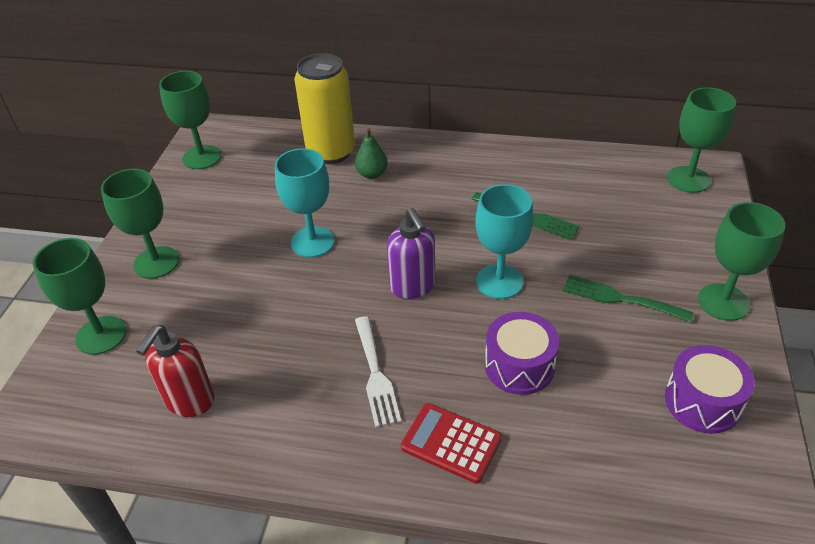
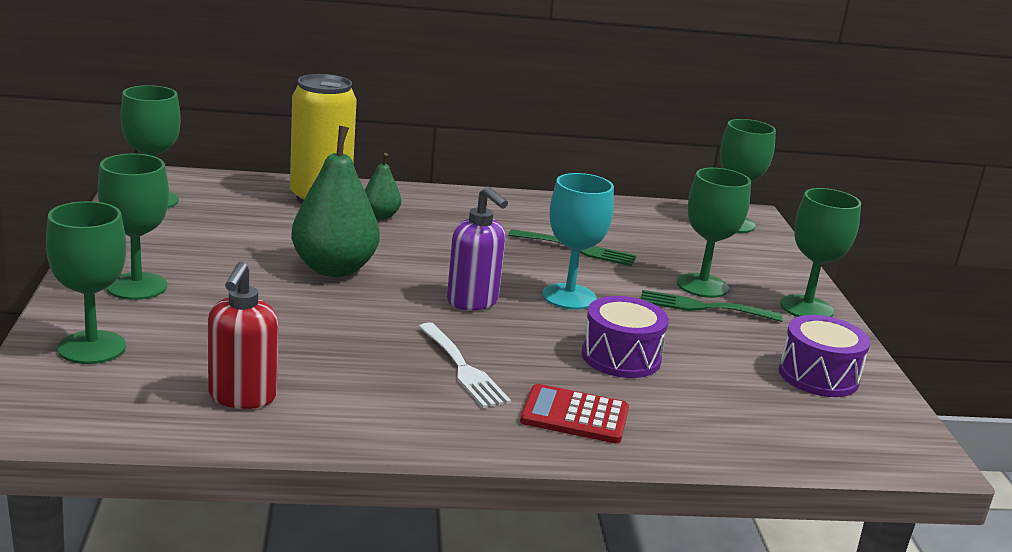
camera: 20 degrees left, 20 degrees down
turquoise goblet [275,148,335,258] -> green pear [291,126,380,277]
none -> green goblet [677,168,751,298]

